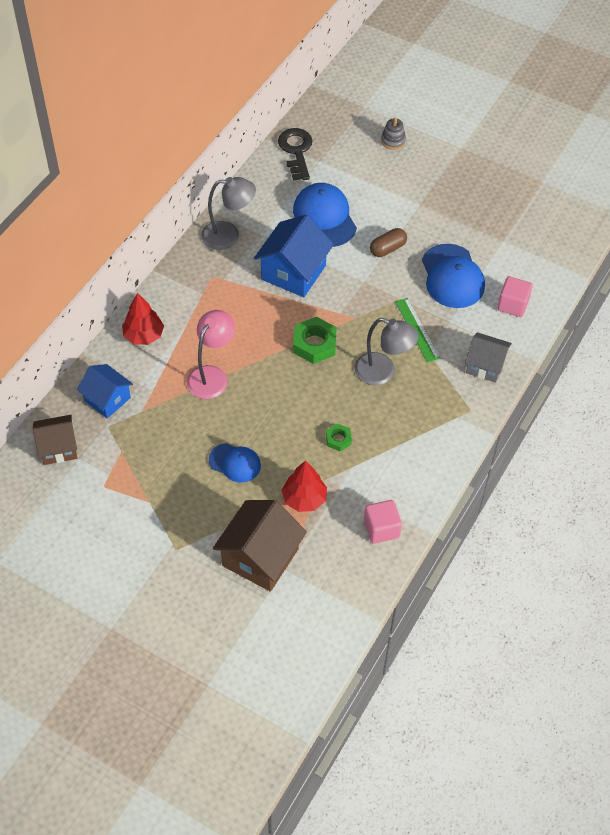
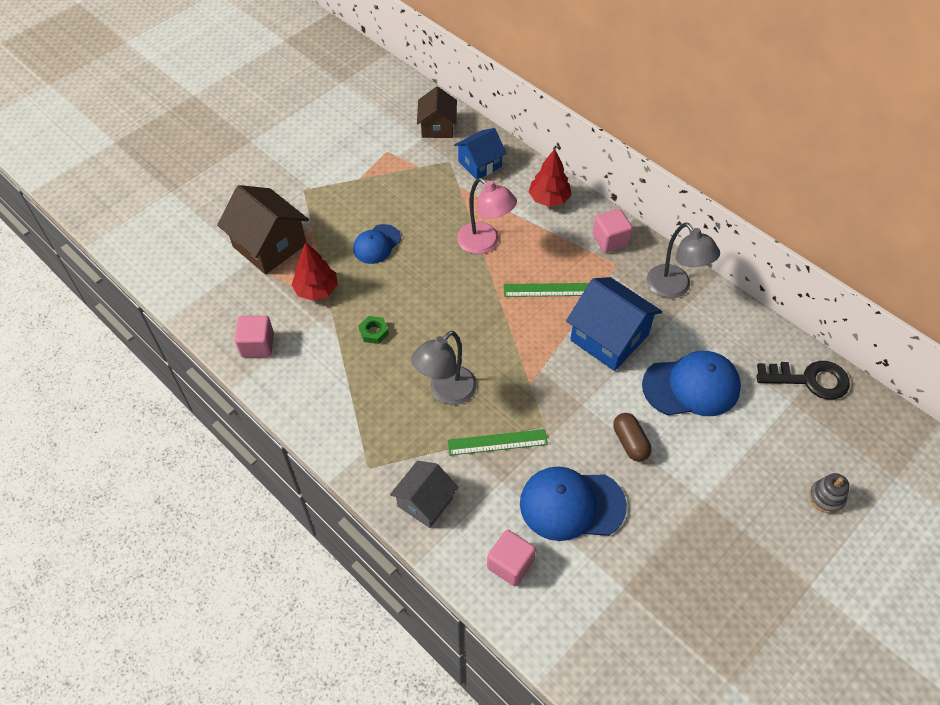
camera: 105 degrees right, 0 degrees up
grey lamp [201,177,256,250] -> grey lamp turned 45 degrees counterclockwise [647,222,720,299]
green nut [293,317,337,364] -> none
none -> green ruler [504,283,589,297]
none -> pink cube [593,209,633,253]

